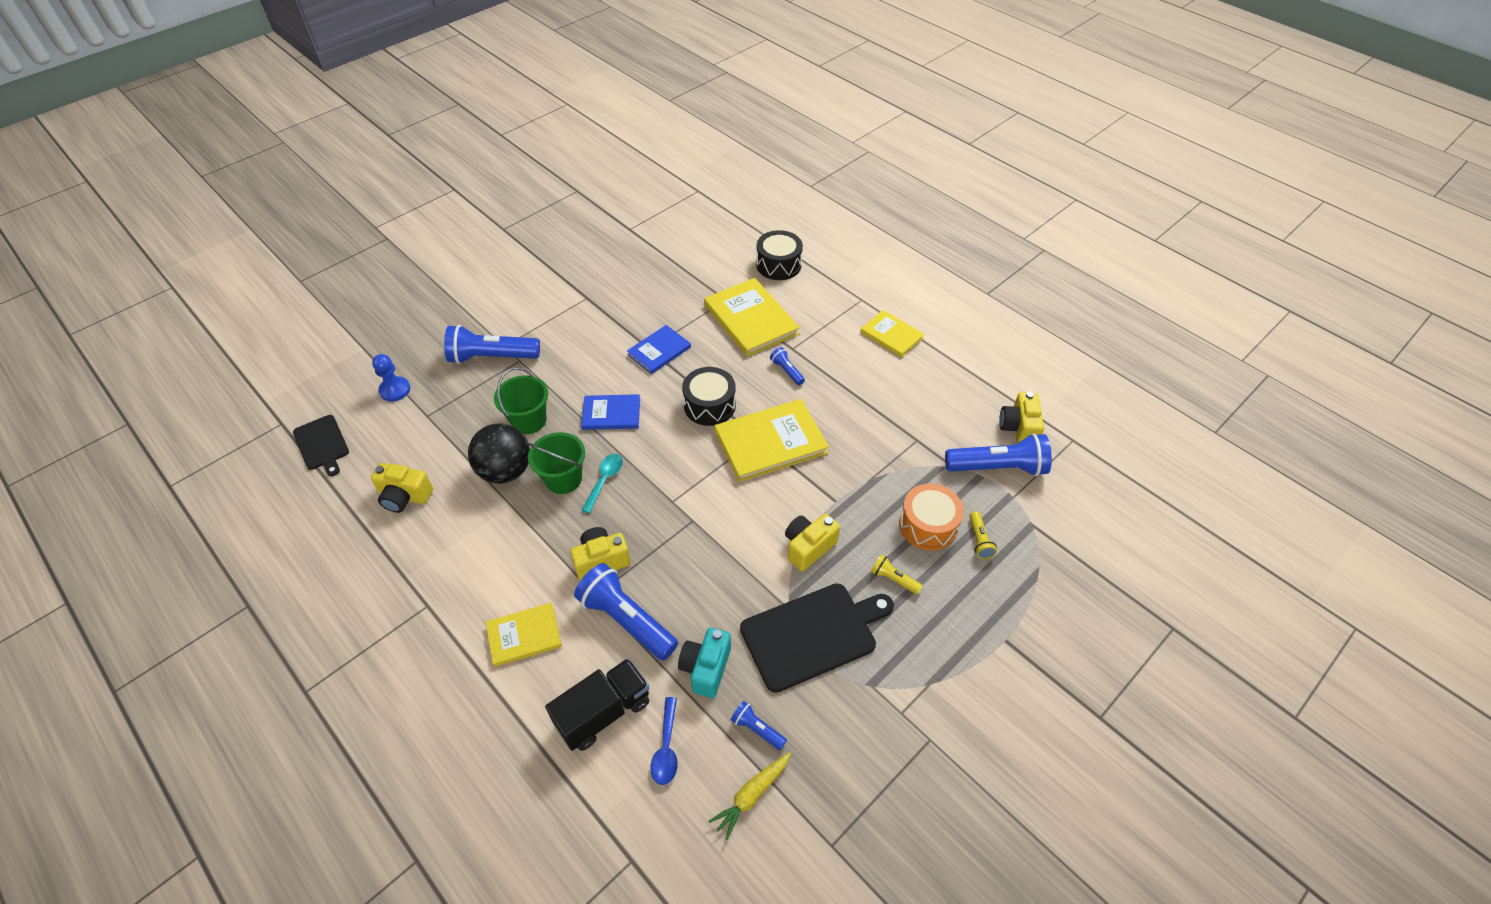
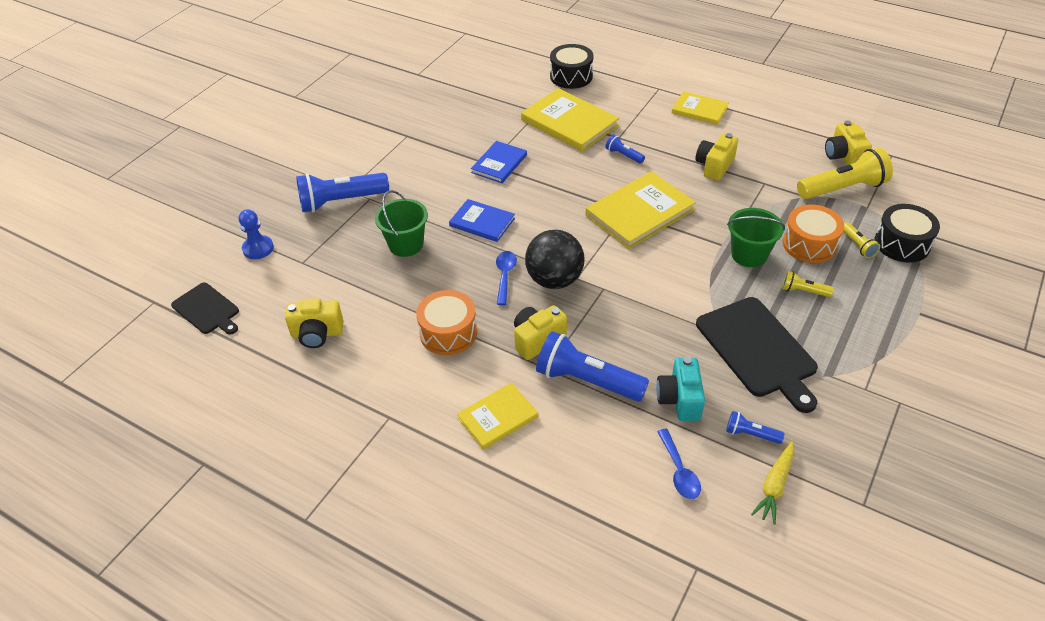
camera: 15 degrees left, 5 degrees down
black ball [468,423,530,484] -> black ball moved to [525,230,584,289]
green bucket [528,432,585,494] -> green bucket moved to [727,208,785,267]
black truck [545,658,650,751] -> none
blue book [581,394,640,430] -> blue book turned 45 degrees clockwise [449,199,515,242]
turquoise spoon [581,454,623,513] -> blue spoon [496,251,517,305]
black drum [682,367,736,426] -> black drum moved to [875,204,940,263]
black cutting board [740,583,894,693] -> black cutting board turned 105 degrees clockwise [696,297,818,413]
yellow camera [785,514,840,571] -> yellow camera moved to [696,133,738,181]
blue flashlight [945,433,1052,476] -> yellow flashlight [797,148,893,199]
none -> orange drum [416,290,477,355]

